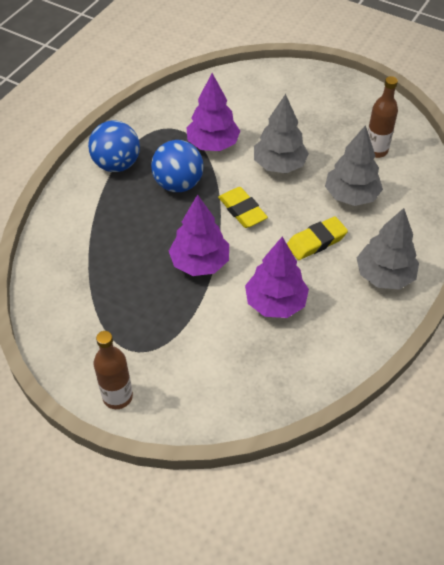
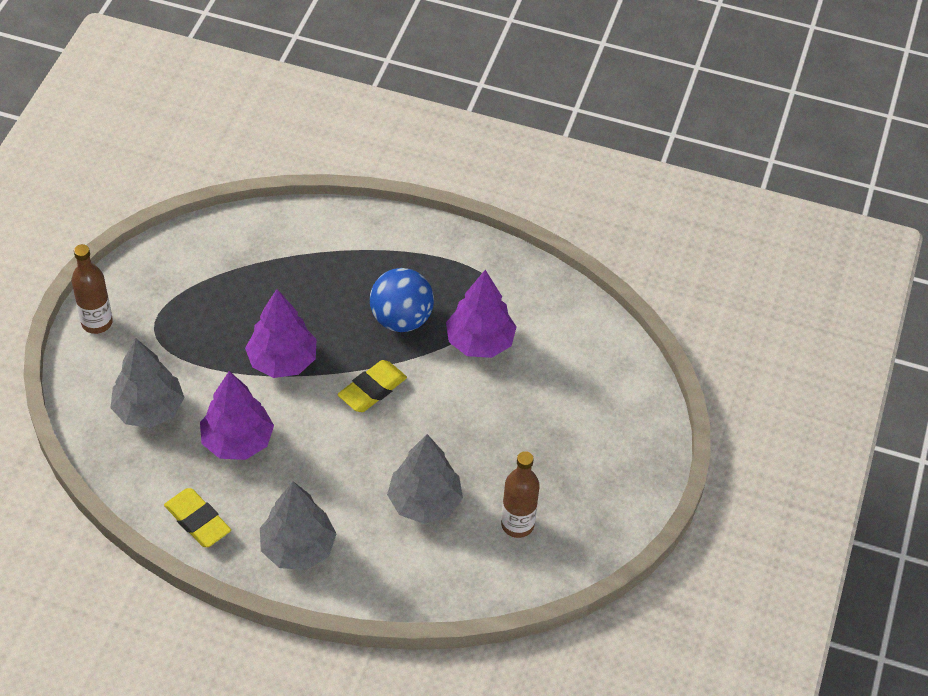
camera: 75 degrees right, 0 degrees up
blue ball [88,120,140,172] -> none
grey tree [254,94,309,173] -> grey tree moved to [110,338,184,428]
yellow eraser [287,216,348,260] -> yellow eraser moved to [164,488,231,547]

